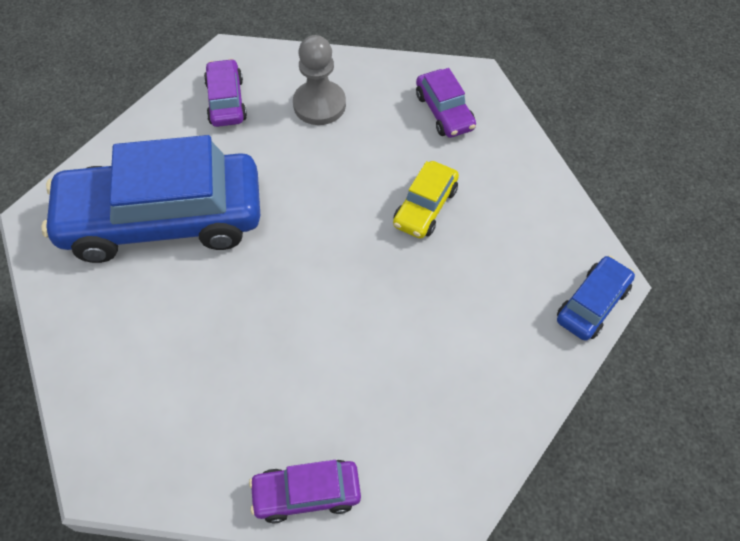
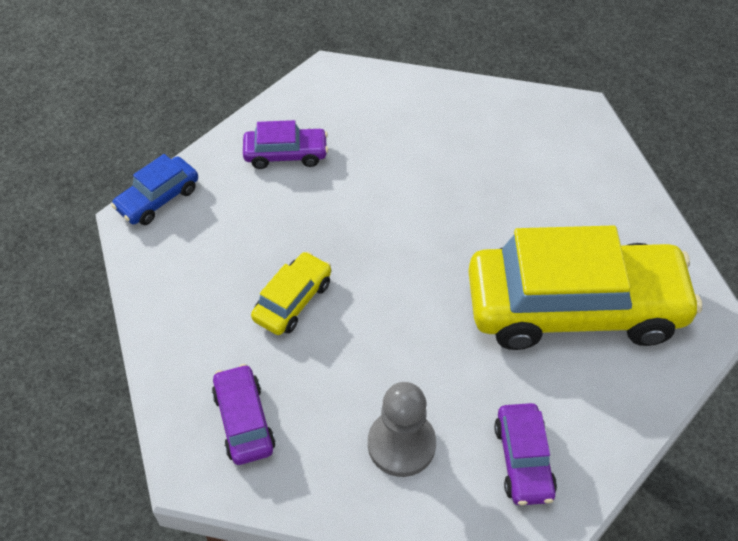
camera: 175 degrees left, 5 degrees down
blue car [41,135,260,263] -> yellow car [468,225,702,350]
purple car [249,460,361,523] -> purple car moved to [243,120,328,169]

